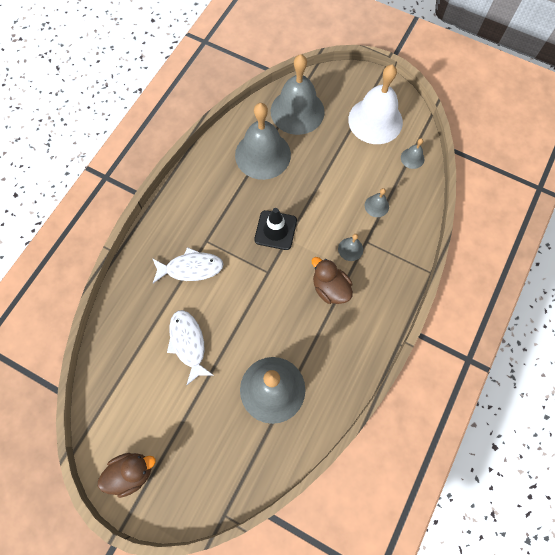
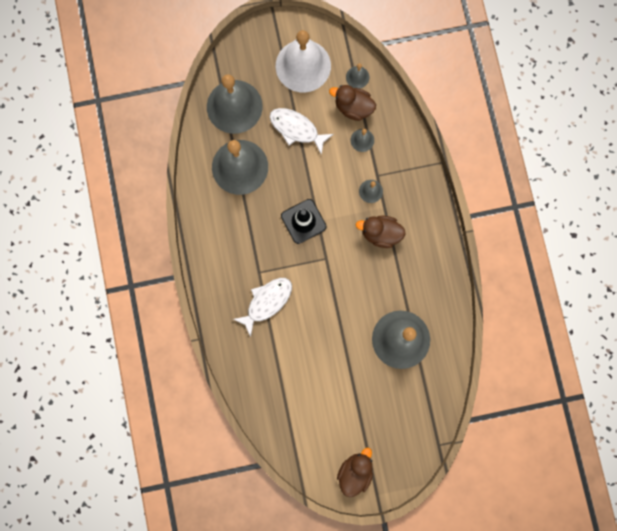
camera: 40 degrees left, 10 degrees up
white fish [167,310,214,385] -> white fish moved to [269,108,334,155]
none -> brown duck [329,85,376,121]

